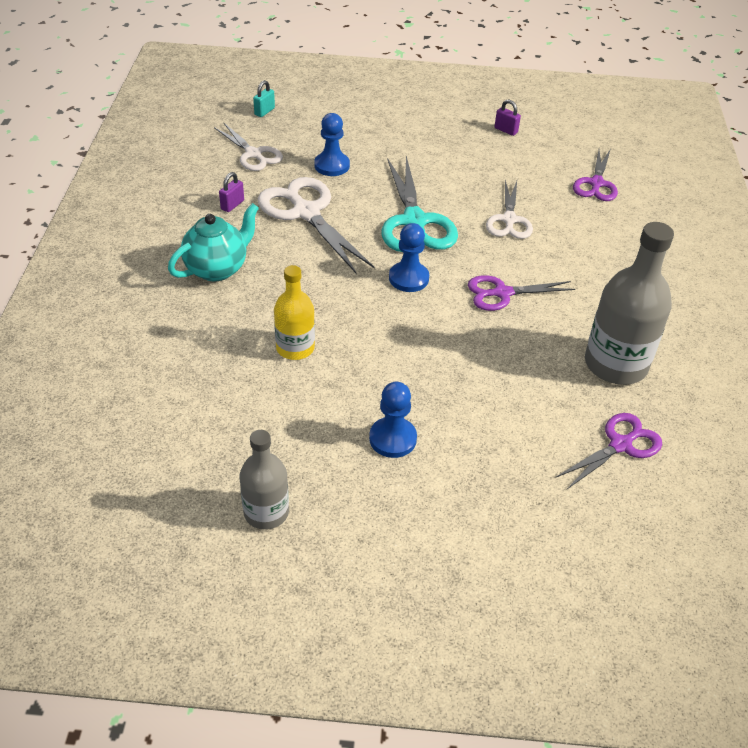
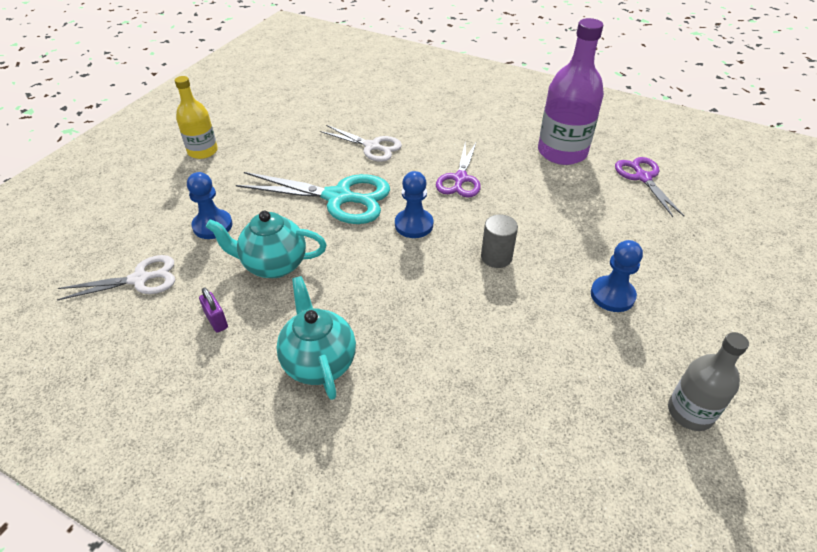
camera: 65 degrees left, 0 degrees up
turquoise padlock [253,80,275,117] -> none
white scissors [258,177,375,273] -> turquoise teapot [206,211,327,278]
yellow bottle [274,265,315,360] -> yellow bottle moved to [175,76,218,159]
purple padlock [495,100,521,136] -> none
purple scissors [573,149,618,201] -> none
grey bottle [585,222,674,385] -> purple bottle [538,18,604,165]
none -> grey cylinder [481,214,518,268]

